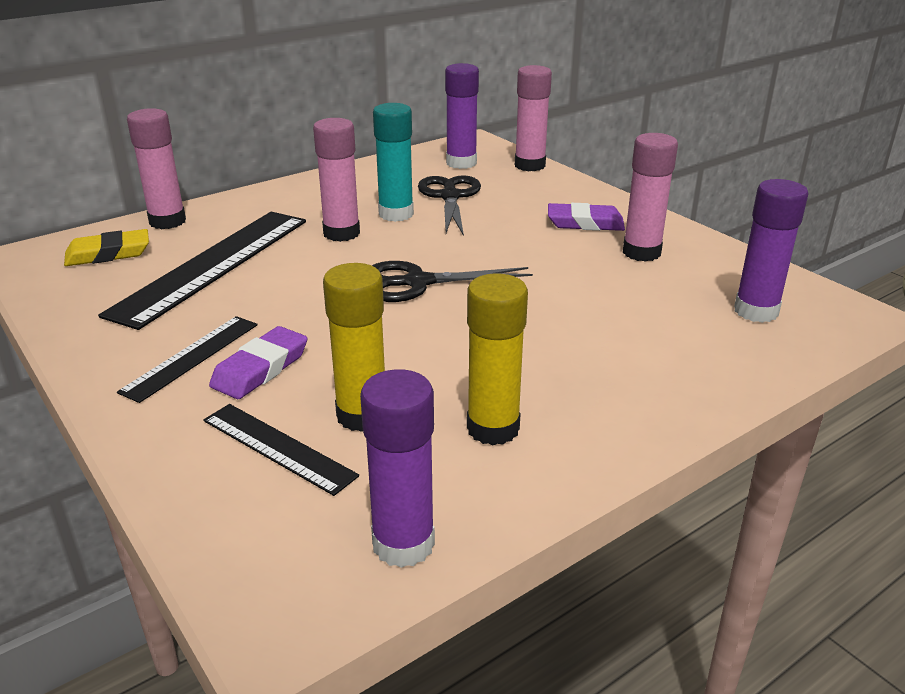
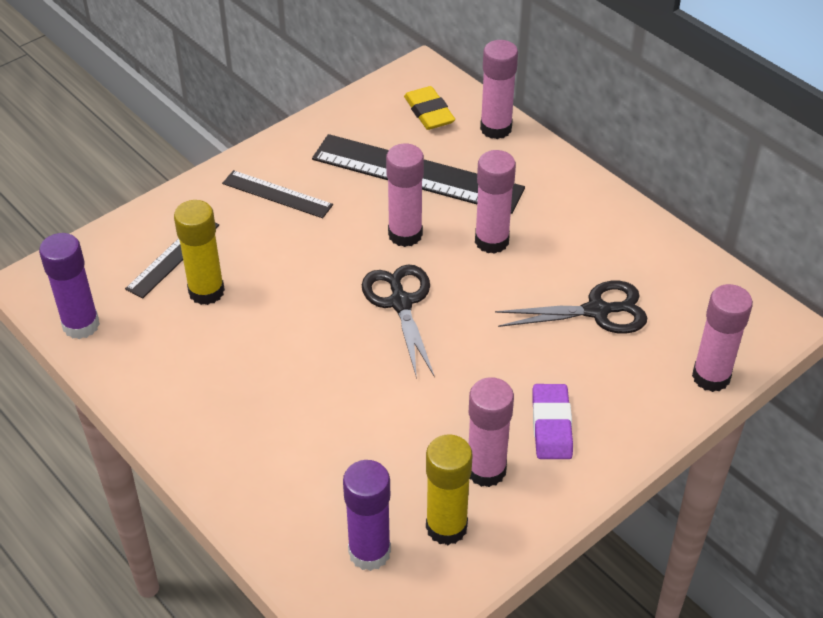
camera: 85 degrees right, 15 degrees up
purple eraser [209,326,307,399] -> none
turquoise glue stick [373,103,414,222] -> none
purple glue stick [445,63,479,169] -> none
yellow glue stick [467,273,528,445] -> yellow glue stick moved to [426,435,472,545]
none -> pink glue stick [386,143,424,247]

